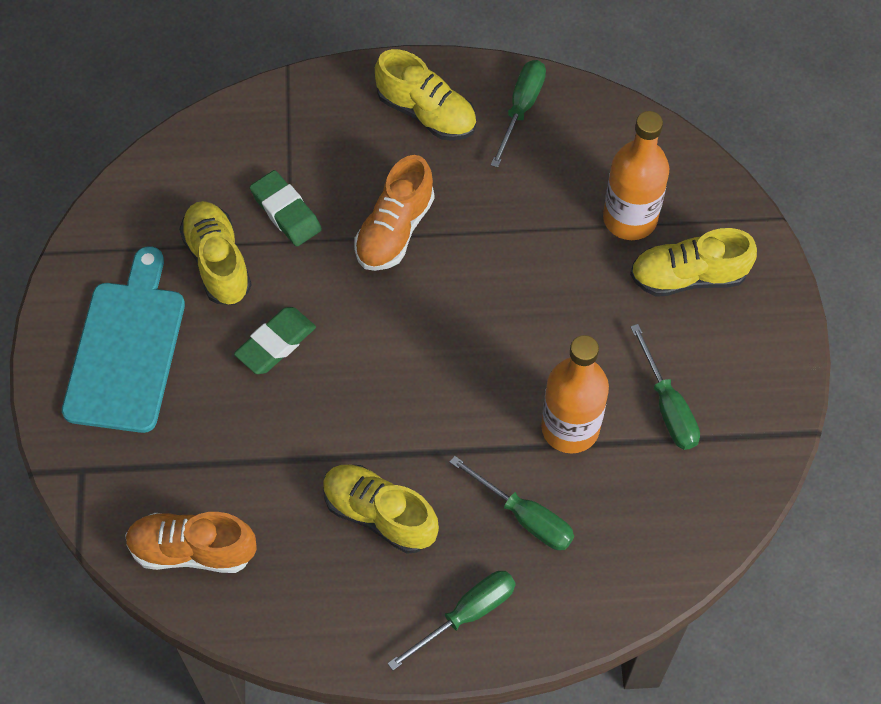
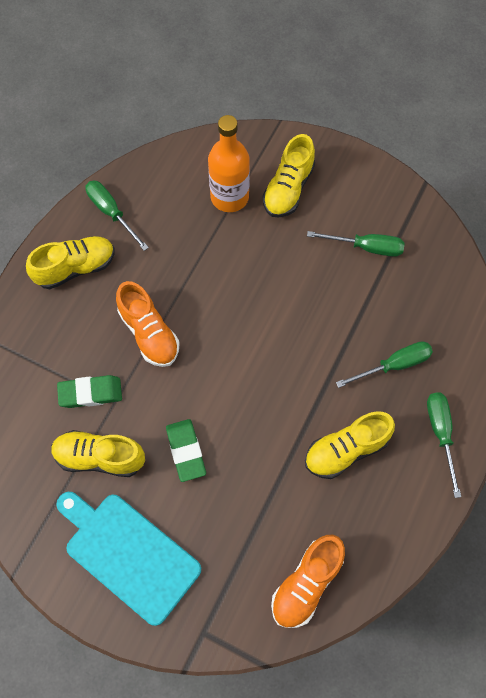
camera: 60 degrees left, 5 degrees up
orange bottle [541,335,609,454] -> none

